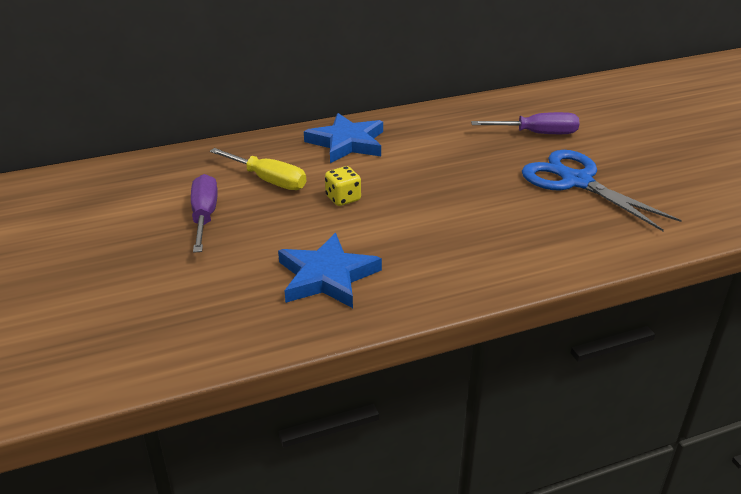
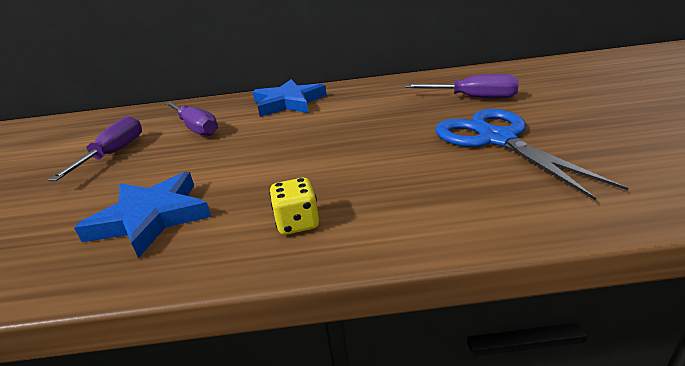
camera: 20 degrees right, 5 degrees down
yellow screwdriver [210,148,306,190] -> purple screwdriver [165,102,218,136]
yellow dice [325,166,361,206] -> yellow dice moved to [269,178,319,235]

